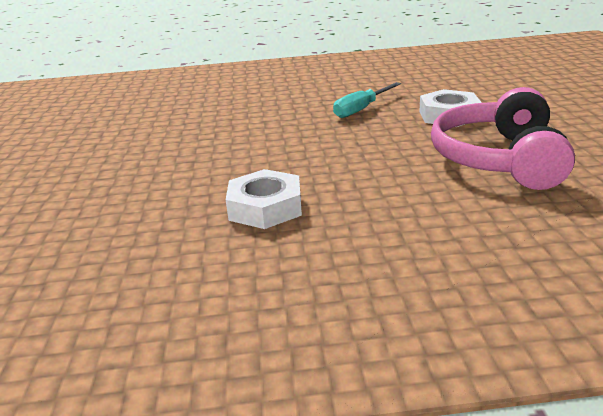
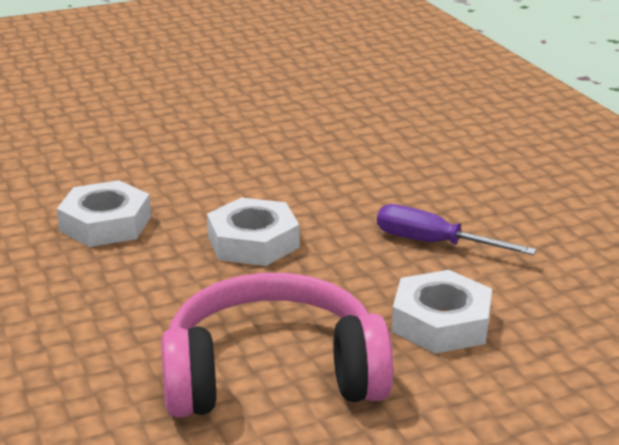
camera: 70 degrees right, 0 degrees up
turquoise screwdriver [333,82,401,118] -> purple screwdriver [377,204,537,255]
none -> white nut [207,197,299,266]

